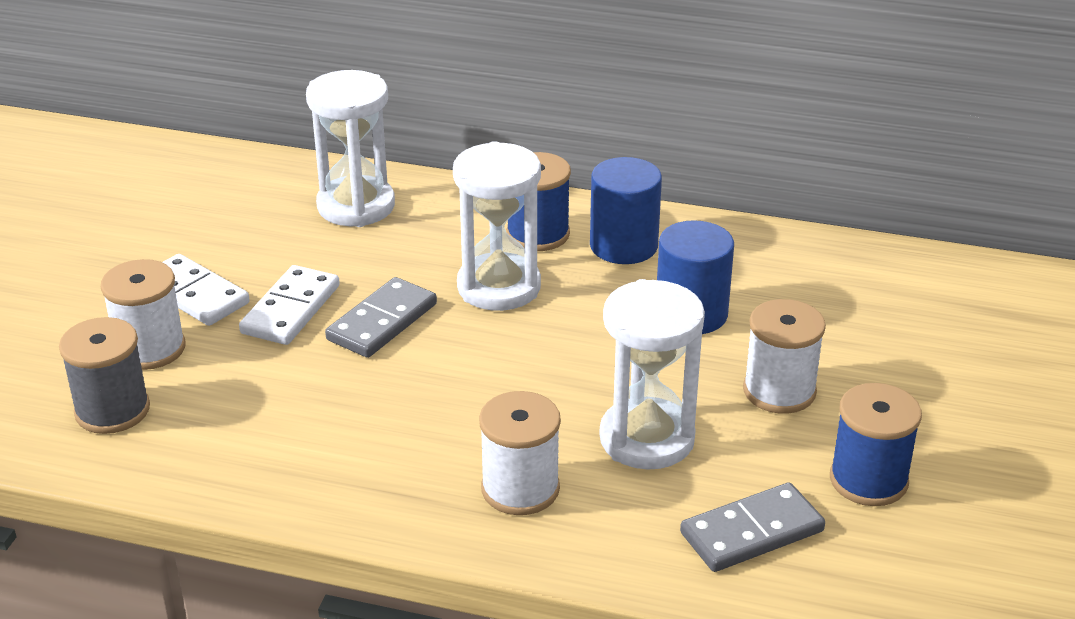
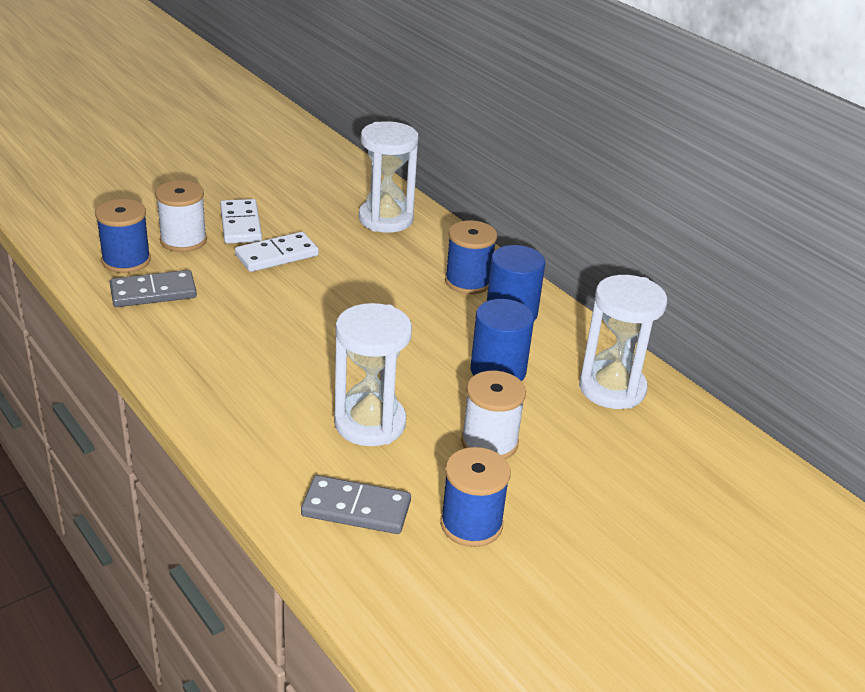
camera: 35 degrees right, 0 degrees up
grey spool [59,317,150,434] -> blue spool [95,199,151,273]
grey domino [325,277,437,358] -> grey domino moved to [110,270,197,307]
white hourglass [453,141,541,311] -> white hourglass moved to [579,275,667,409]
white spool [479,391,561,515] -> none

